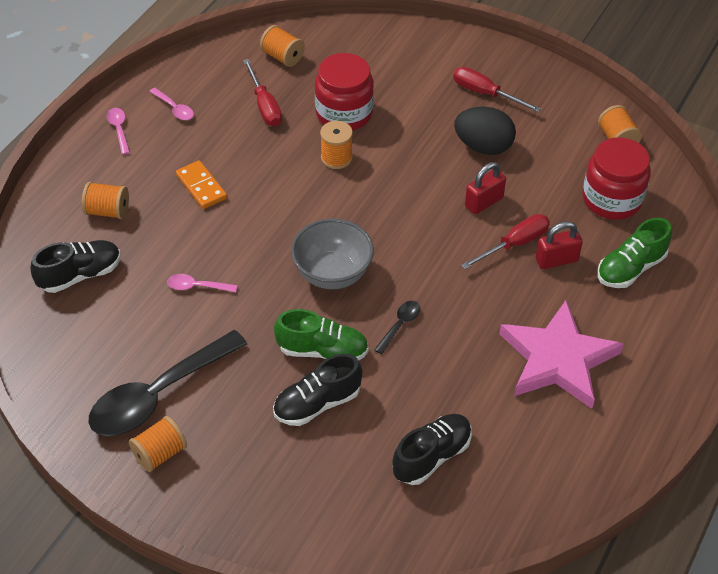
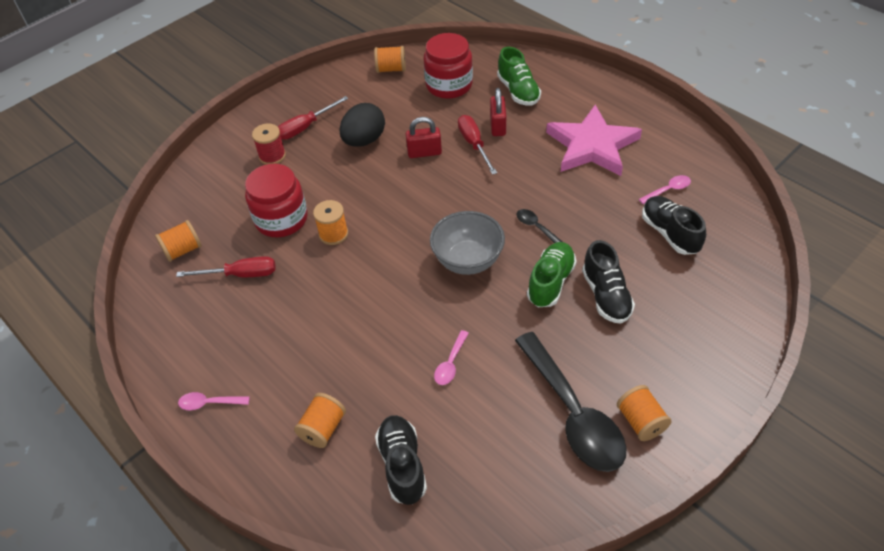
camera: 70 degrees left, 0 degrees up
pink spoon [149,88,194,120] -> pink spoon moved to [639,175,691,204]
orange domino [176,160,227,209] -> none
red padlock [465,162,506,214] -> red padlock turned 75 degrees counterclockwise [406,117,442,158]
none -> red spool [252,123,286,165]

